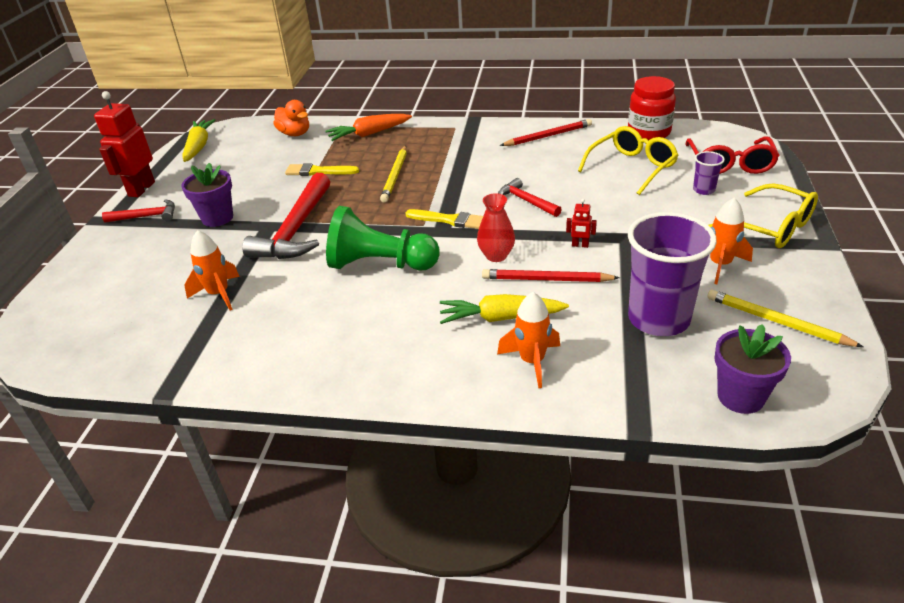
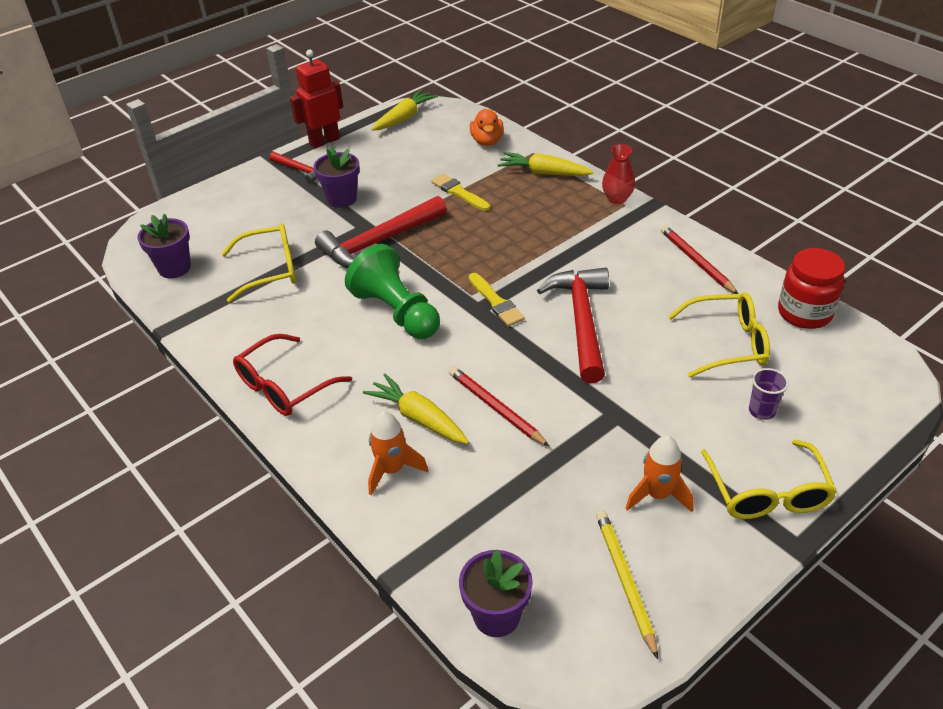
camera: 40 degrees right, 5 degrees up
orange rocket [184,230,240,310] -> yellow glasses [221,223,296,302]
orange carrot [325,114,412,141] -> yellow carrot [497,152,594,176]
yellow pencil [380,146,407,203] -> none
red vase [477,193,515,262] -> red vase moved to [602,144,635,204]
red hammer [498,178,562,217] -> red hammer [537,268,609,383], size x1.88
red pencil [500,119,592,146] -> red pencil turned 135 degrees counterclockwise [660,225,738,294]
red robot [566,199,597,248] -> none
purple cup [628,212,717,336] -> none
red glasses [685,136,780,174] -> red glasses moved to [233,334,352,416]
none -> purple flower pot [138,214,191,278]

